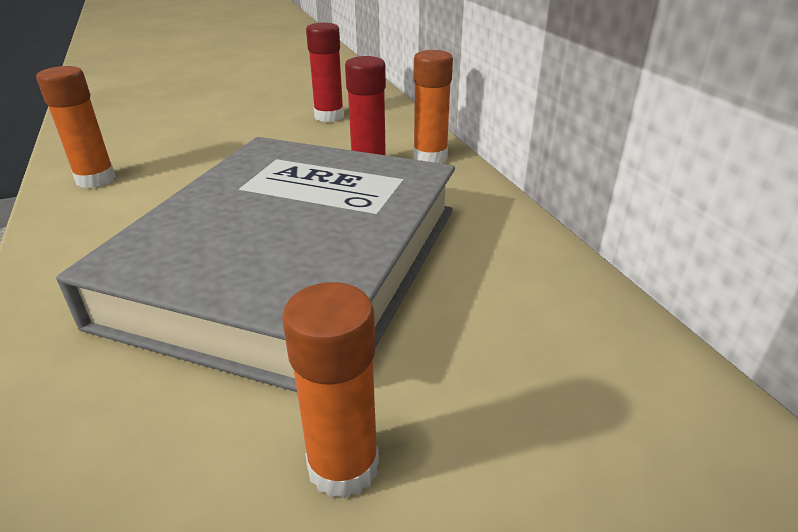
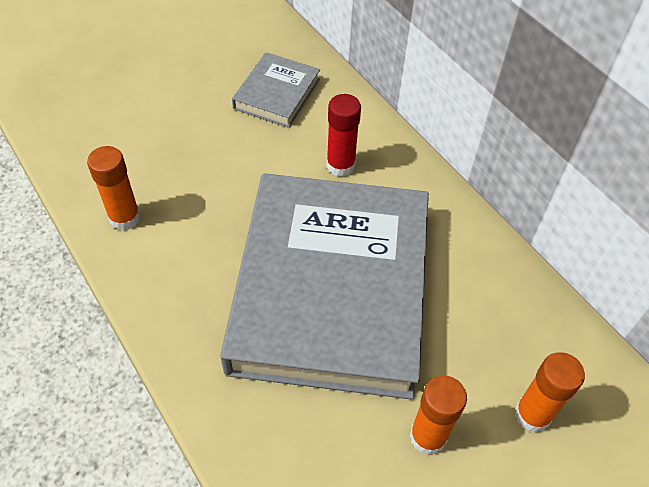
camera: 15 degrees left, 20 degrees up
red glue stick [306,23,344,122] -> grey book [232,52,320,128]
orange glue stick [413,50,453,163] -> orange glue stick moved to [515,352,585,433]

